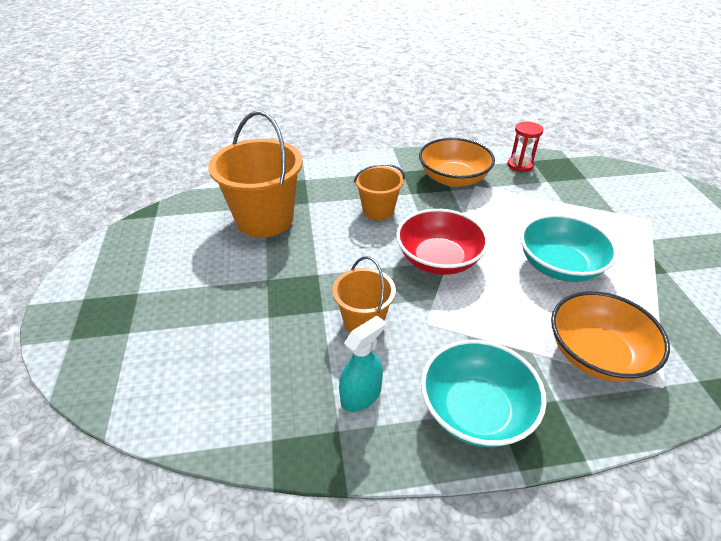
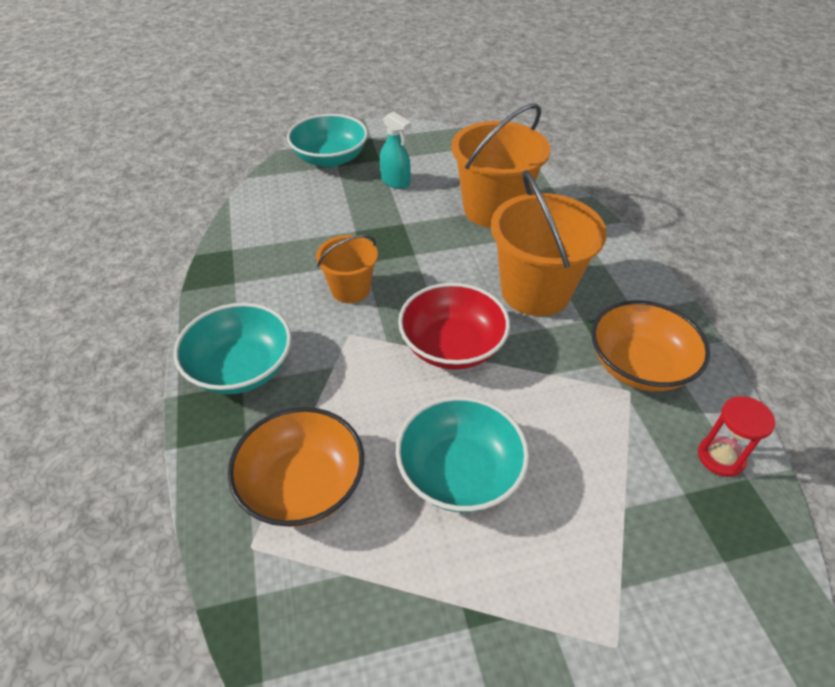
camera: 85 degrees right, 5 degrees up
turquoise spray bottle [339,316,385,412] -> turquoise spray bottle moved to [380,111,411,189]
orange bucket [354,164,405,220] -> orange bucket [491,170,607,316], size x1.76
none -> turquoise bowl [287,114,368,167]

